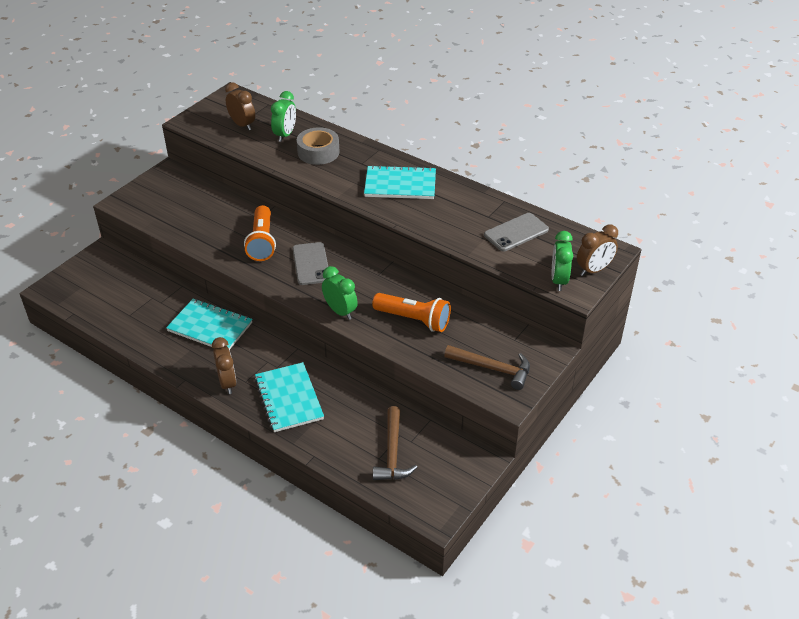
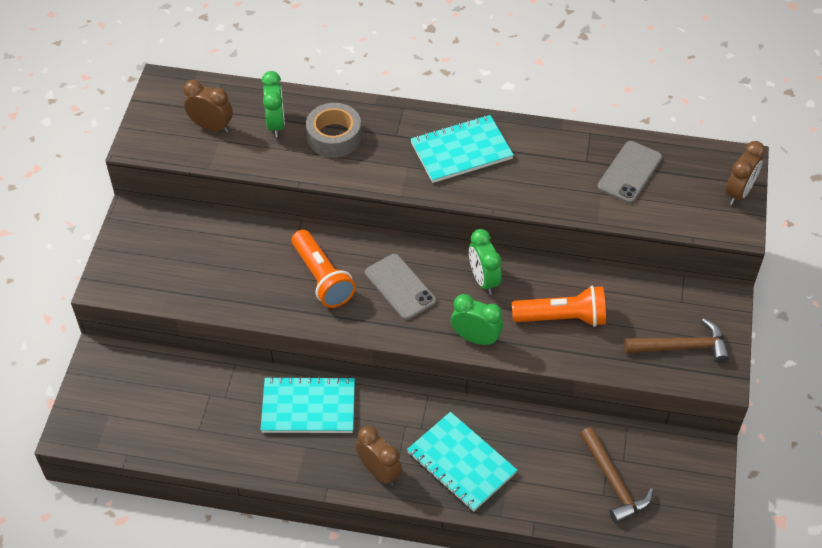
camera: 25 degrees left, 10 degrees up
green clock [552,231,573,291] -> green clock moved to [469,229,501,294]

